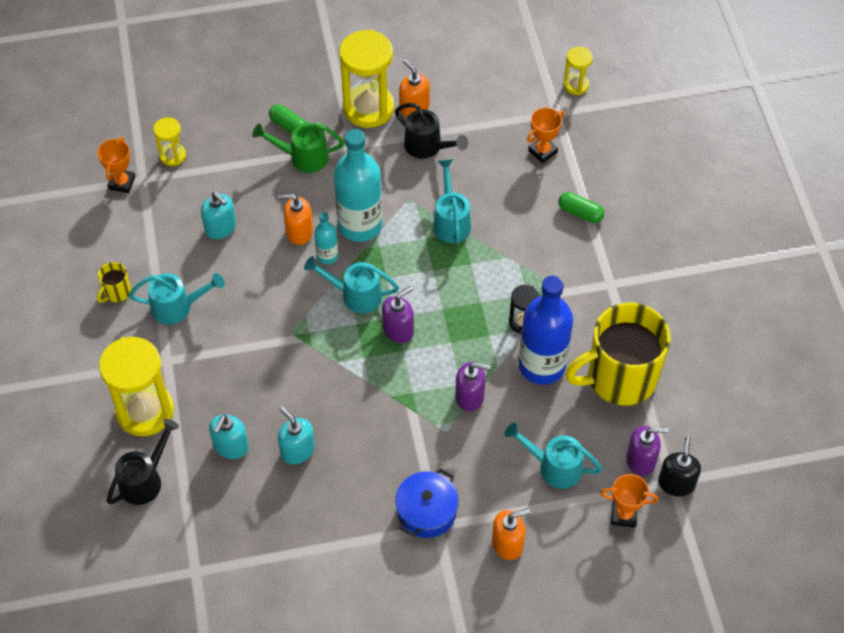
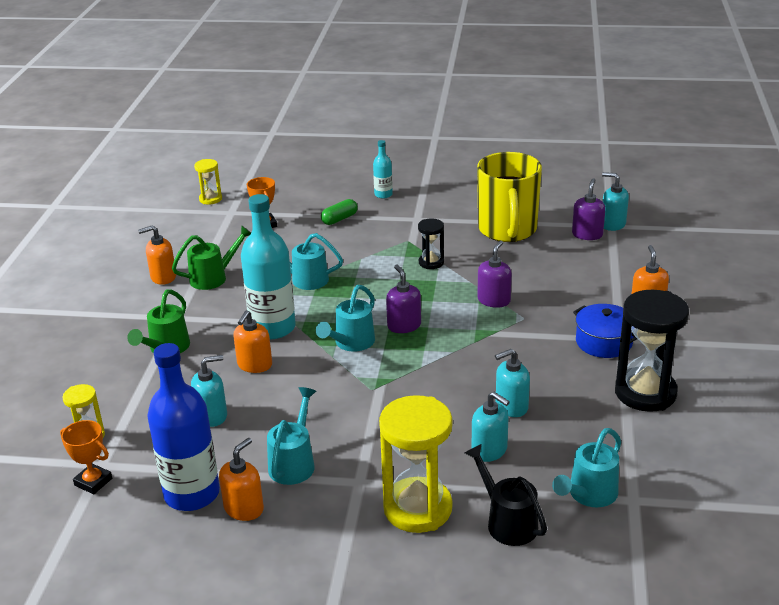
camera: 70 degrees left, 25 degrees down
yellow mug [97,262,131,303] -> orange soap dispenser [219,438,264,521]
green capsule [269,104,307,134] -> none
turquoise bottle [314,212,338,264] -> turquoise bottle moved to [373,140,393,199]
yellow hourglass [339,30,394,128] -> none
black watering can [395,103,468,159] -> green watering can [172,225,251,290]
turquoise watering can [504,423,602,489] -> turquoise watering can moved to [552,428,621,507]
blue bottle [519,276,573,385] -> blue bottle moved to [147,343,220,511]
orange trophy [600,474,658,528] -> none
black soap dispenser [658,437,701,496] -> turquoise soap dispenser [602,172,629,231]
none -> black hourglass [615,290,689,412]

